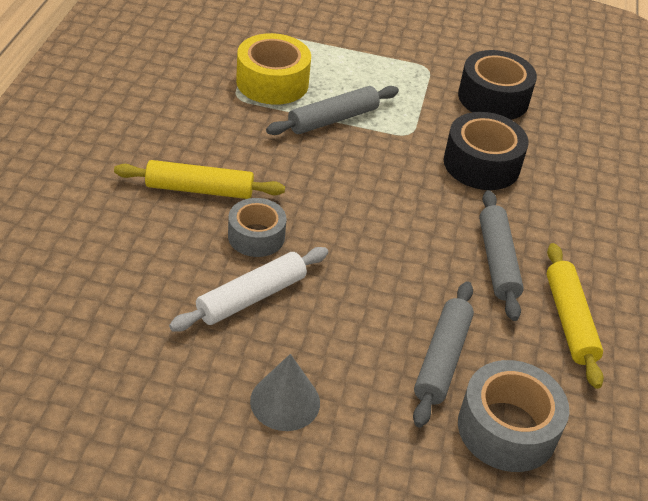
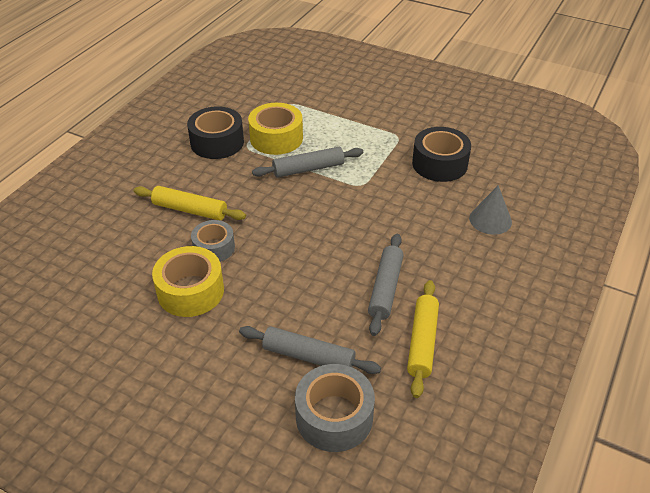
camera: 20 degrees right, 0 degrees up
white rolling pin [169,247,328,332] -> yellow tape [152,246,224,317]
grey cone [250,354,320,431] -> grey cone moved to [469,185,512,235]
grey rolling pin [413,281,474,428] -> grey rolling pin turned 75 degrees clockwise [239,326,381,374]
black tape [444,112,529,190] -> black tape moved to [187,106,244,159]

